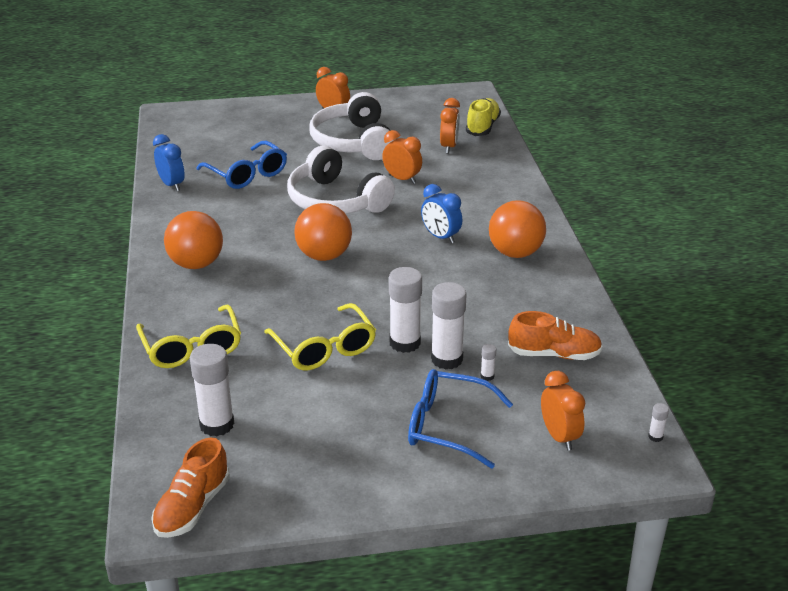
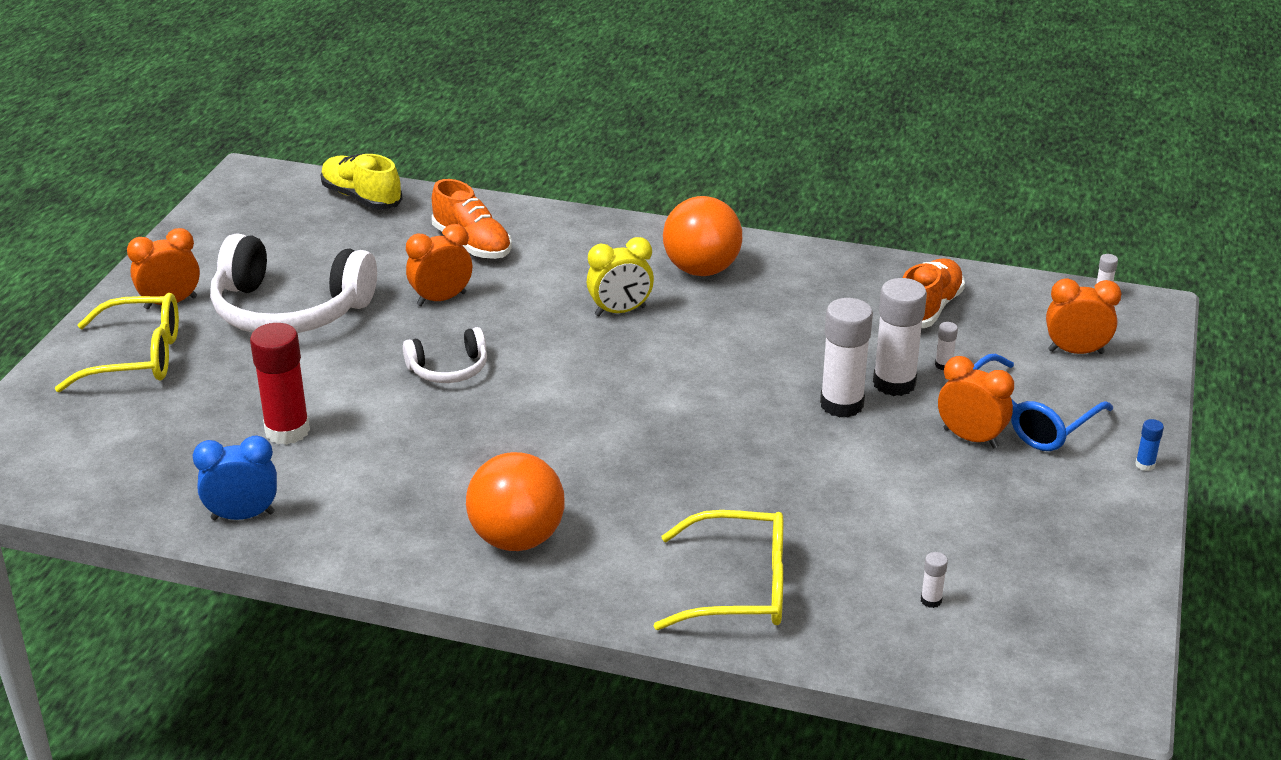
camera: 65 degrees left, 0 degrees up
orange shoe [151,437,230,538] -> orange shoe moved to [432,179,512,259]
white glue stick [190,344,234,437] -> white glue stick [921,552,948,608], size x0.42
blue glasses [196,141,287,189] -> red glue stick [250,323,310,445]
yellow glasses [264,303,376,371] -> yellow glasses moved to [55,293,179,392]
white headphones [287,146,395,214] -> white headphones [403,327,487,383], size x0.50
orange ball [294,203,352,261] -> none
blue clock [421,184,462,244] -> yellow clock [587,237,654,317]
orange clock [440,98,460,153] -> orange clock moved to [938,356,1014,448]
none -> blue glue stick [1135,419,1164,471]

